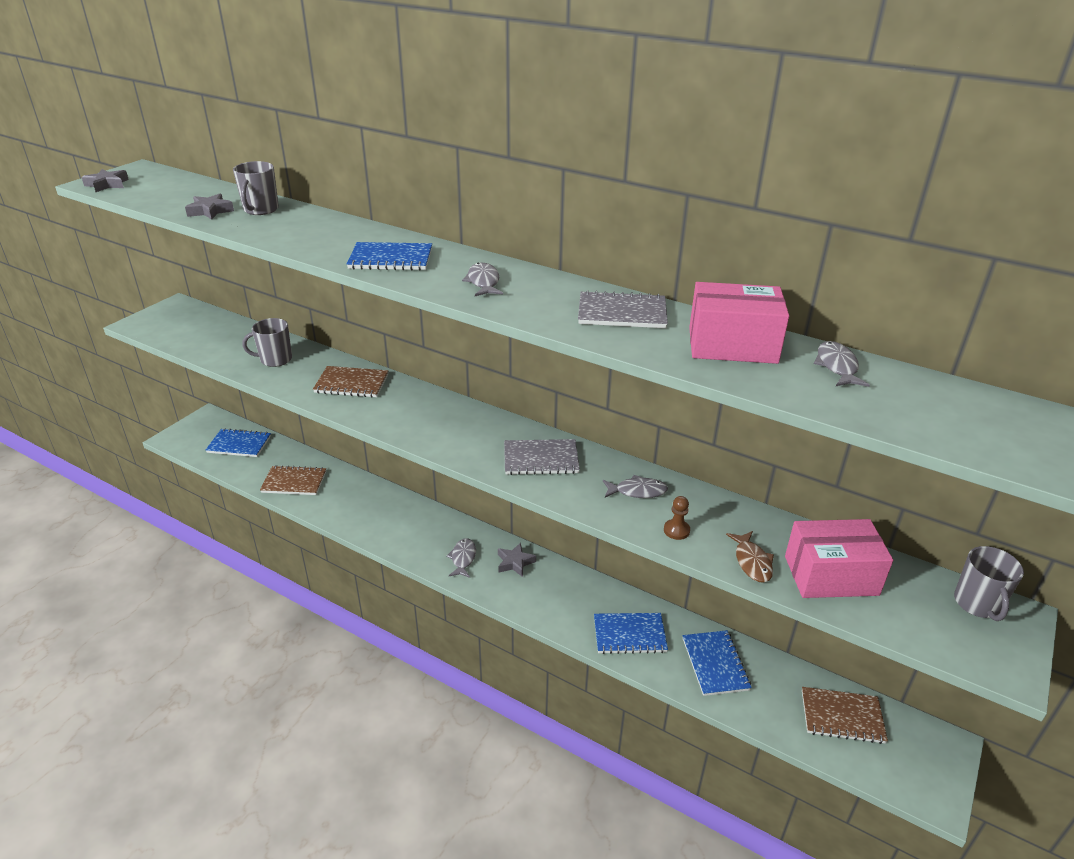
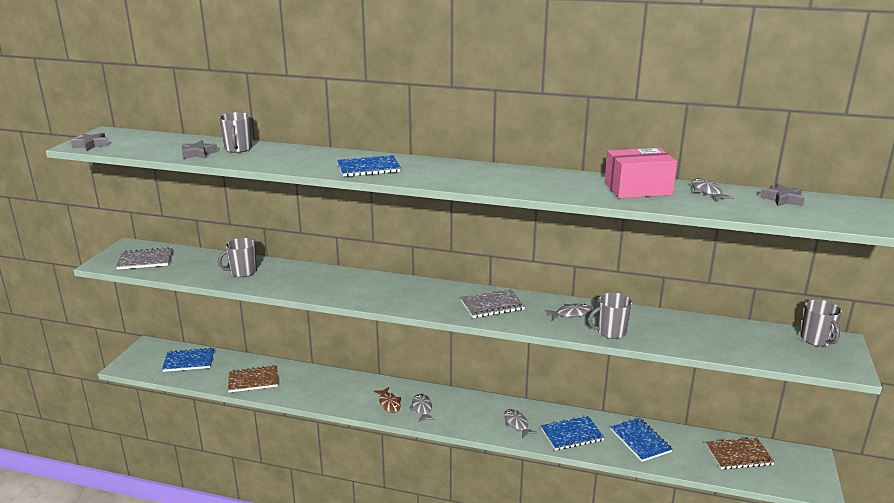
camera: 15 degrees left, 10 degrees down
brown notebook [313,366,388,397] -> none
grey fish [462,263,503,296] -> grey fish moved to [504,409,537,438]
grey star [498,542,536,577] -> grey star moved to [760,183,805,206]
grey notebook [578,290,668,328] -> grey notebook moved to [116,247,173,270]
brown pawn [664,496,690,540] -> grey mug [588,293,632,339]
brown fish [726,531,774,583] -> brown fish moved to [374,387,401,413]
pink box [785,519,893,598] -> none

